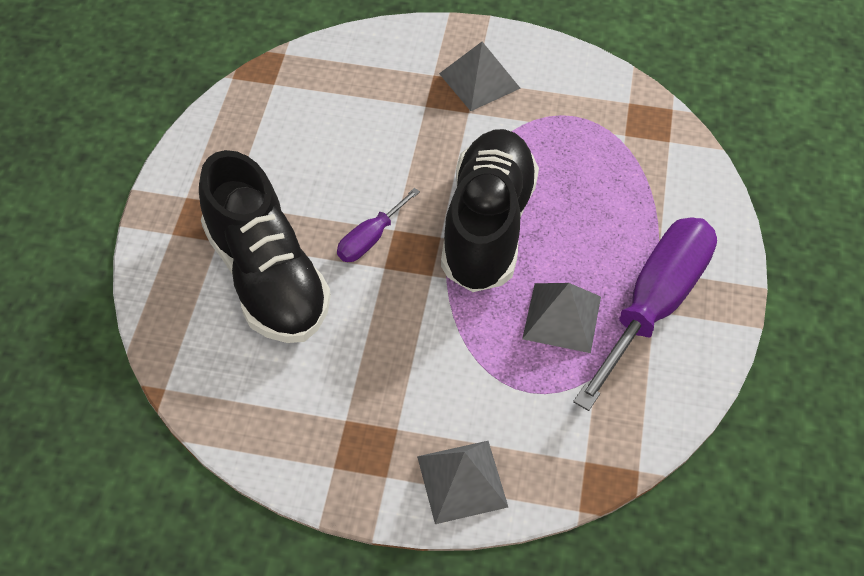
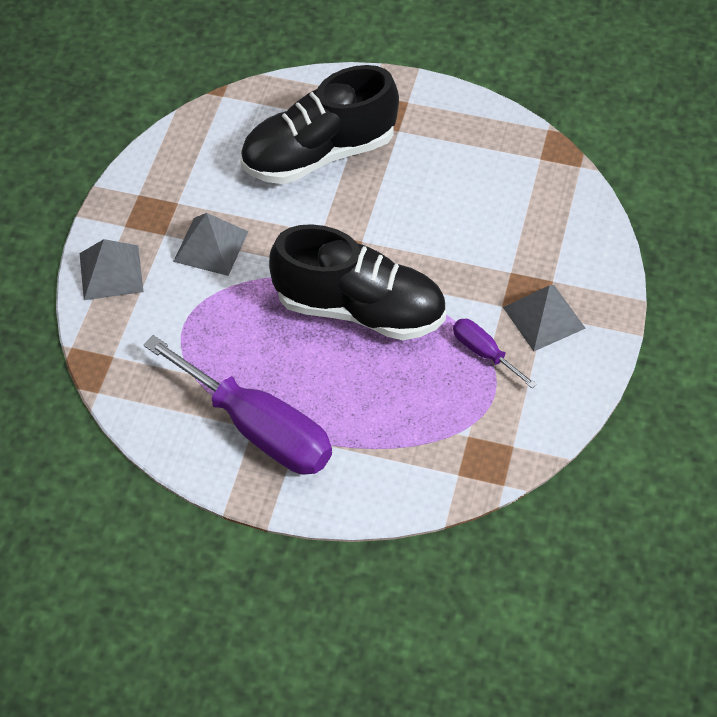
camera: 95 degrees right, 0 degrees up
purple screwdriver [337,188,420,262] -> purple screwdriver moved to [453,319,537,388]
grey pyramid [522,283,601,353] -> grey pyramid moved to [173,213,248,276]

